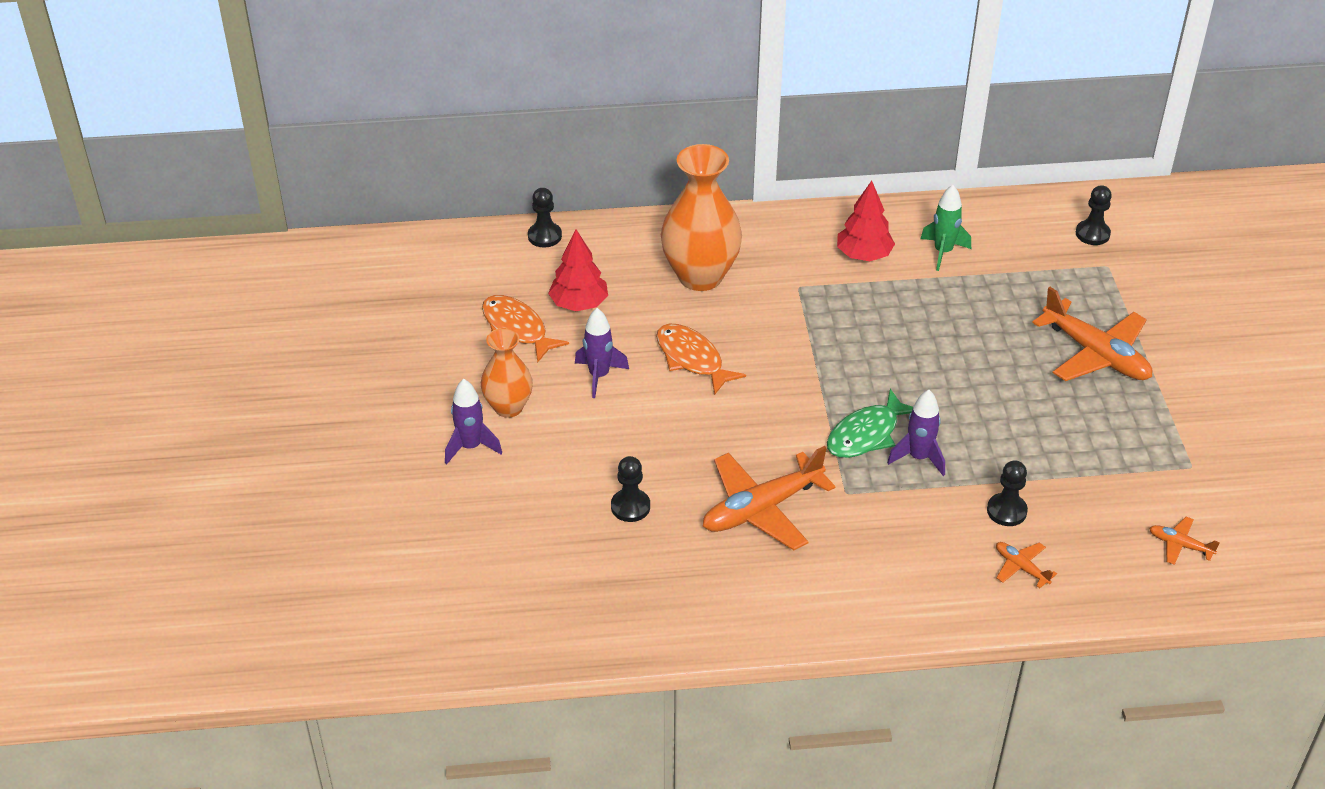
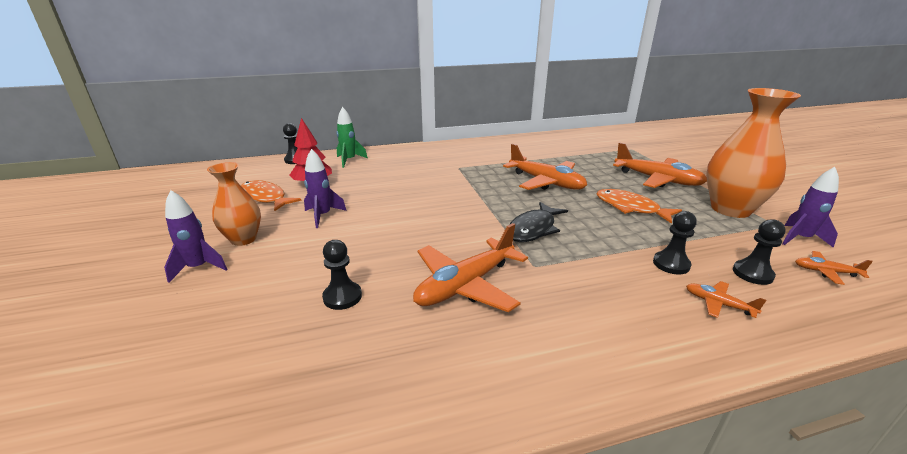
camera: 10 degrees left, 15 degrees down
orange fish [656,324,746,395] -> orange fish moved to [597,189,682,224]
orange vase [661,144,742,291] -> orange vase moved to [706,88,801,218]
green fish [827,389,913,458] -> black fish [509,202,568,242]
red tree [837,181,895,261] -> none
purple rocket [887,390,945,476] -> purple rocket moved to [782,167,839,248]
green rocket [921,185,971,271] -> green rocket moved to [336,107,368,168]
black pawn [1076,185,1112,245] -> black pawn moved to [733,219,786,285]
none -> orange plane [503,144,587,190]

